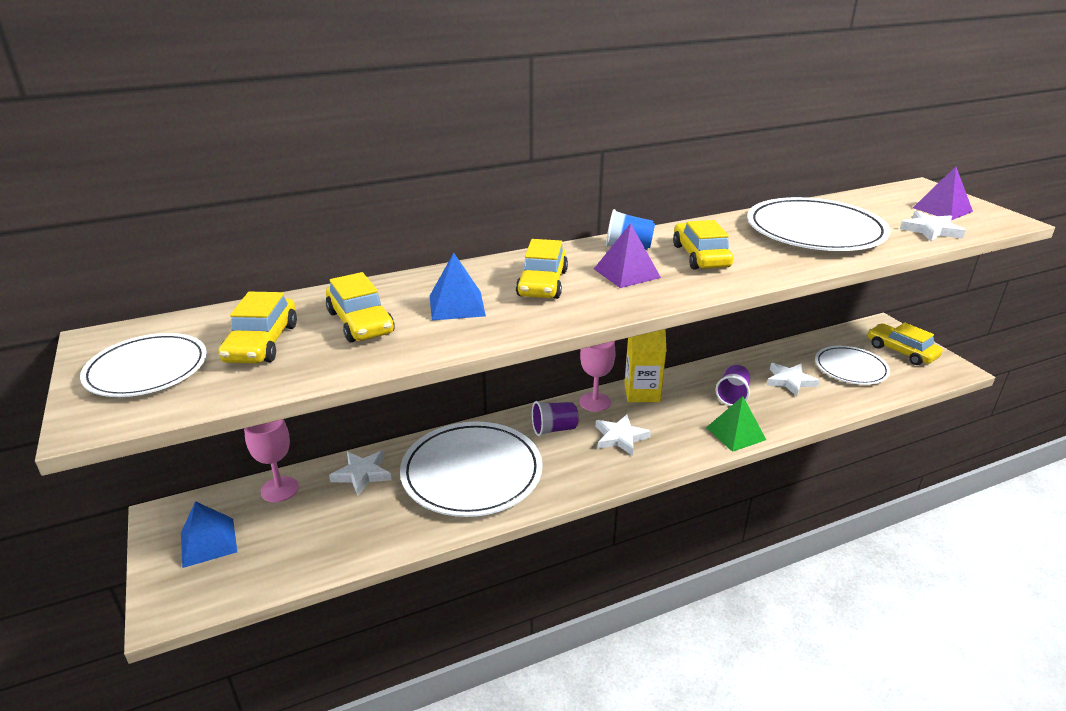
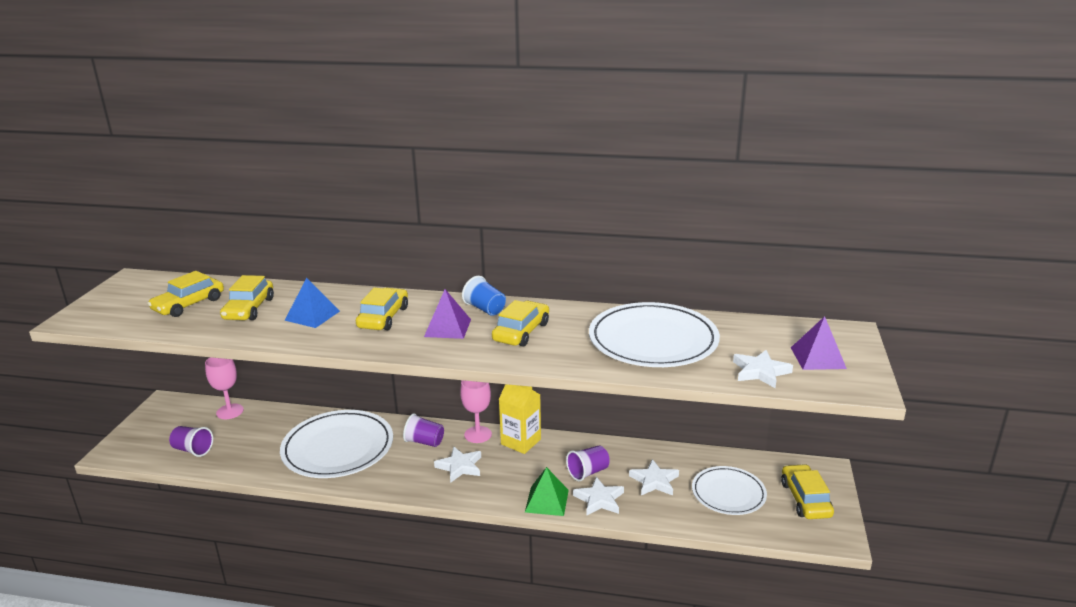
camera: 35 degrees right, 5 degrees down
white plate [80,333,207,397] -> none
blue pyramid [181,501,237,568] -> none
white star [329,451,392,496] -> white star moved to [573,477,624,515]
yellow car [516,239,568,299] -> yellow car turned 150 degrees clockwise [356,288,408,330]
none -> purple cup [169,426,213,457]

